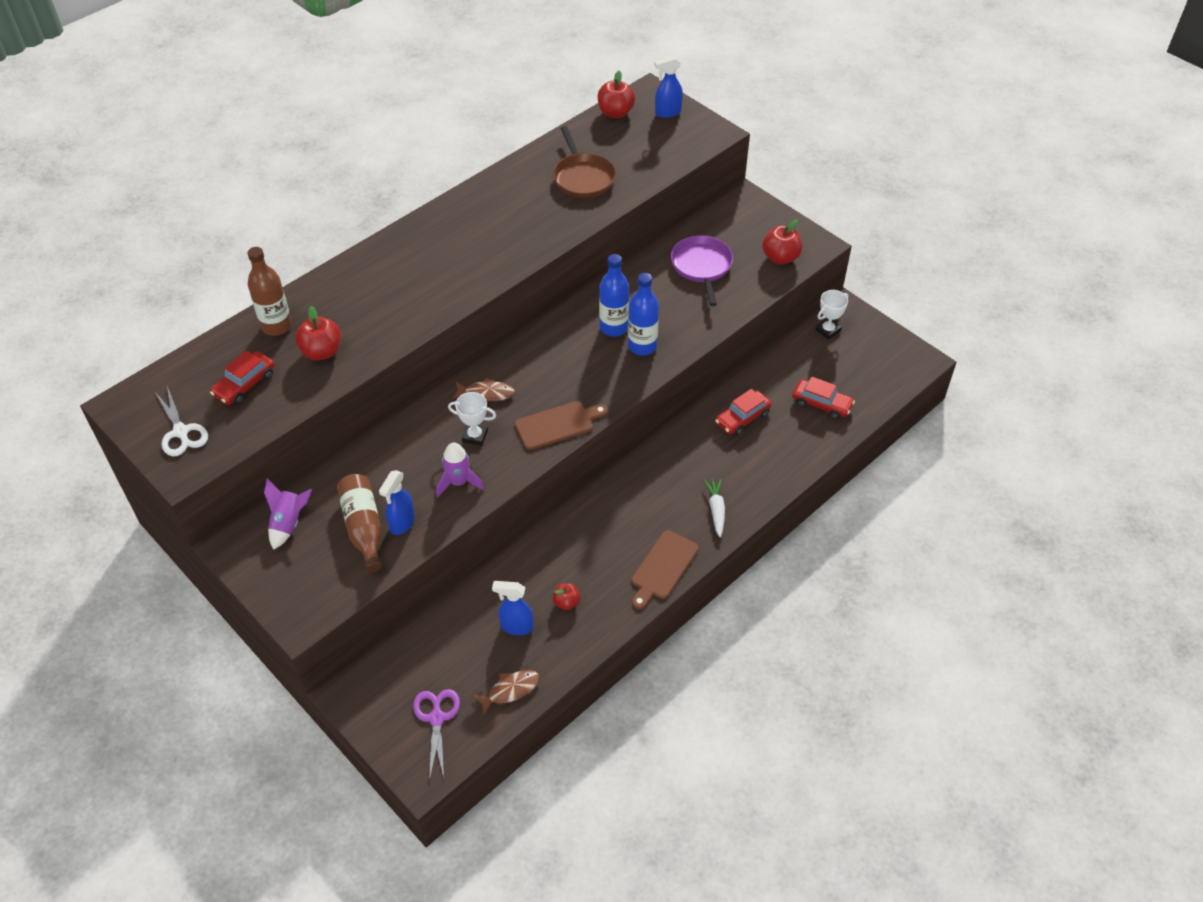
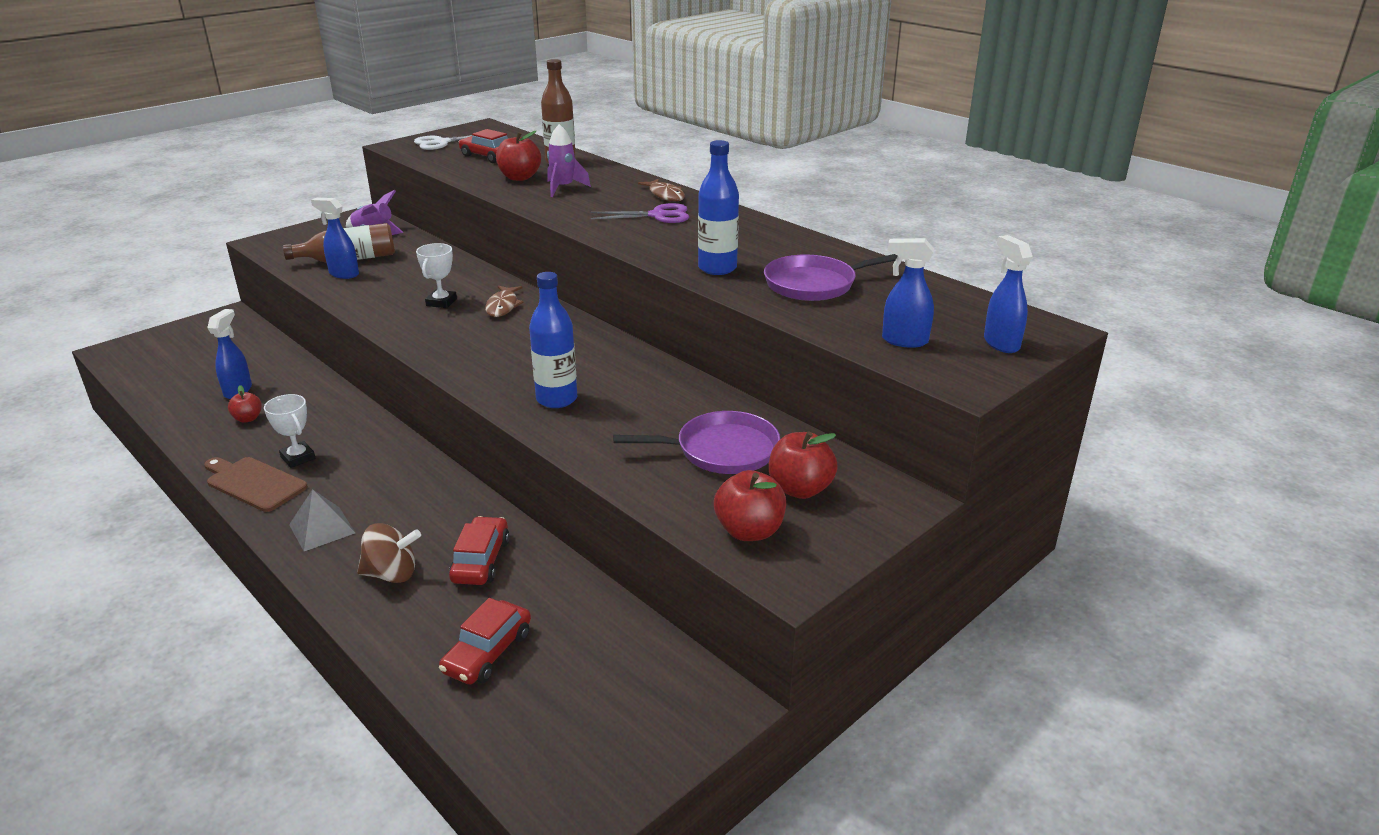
camera: 90 degrees right, 20 degrees down
purple scissors [413,689,460,781] -> purple scissors moved to [591,203,689,223]
purple rocket [436,443,484,497] -> purple rocket moved to [547,124,591,197]
brown fish [472,670,540,715] -> brown fish moved to [638,179,685,201]
brown cutting board [515,401,608,450] -> none
brown pan [553,126,616,198] -> purple pan [764,254,898,301]
red apple [598,70,635,118] -> red apple moved to [769,431,838,499]
blue bottle [599,254,629,337] -> blue bottle moved to [698,140,739,275]
white carrot [703,479,725,537] -> grey pyramid [289,489,355,551]
red car [715,389,772,435] -> red car turned 45 degrees clockwise [449,516,510,585]
white trophy [816,290,848,340] -> white trophy moved to [264,394,315,468]
none -> brown spinning top [357,523,421,583]
none -> blue spray bottle [882,238,934,348]

